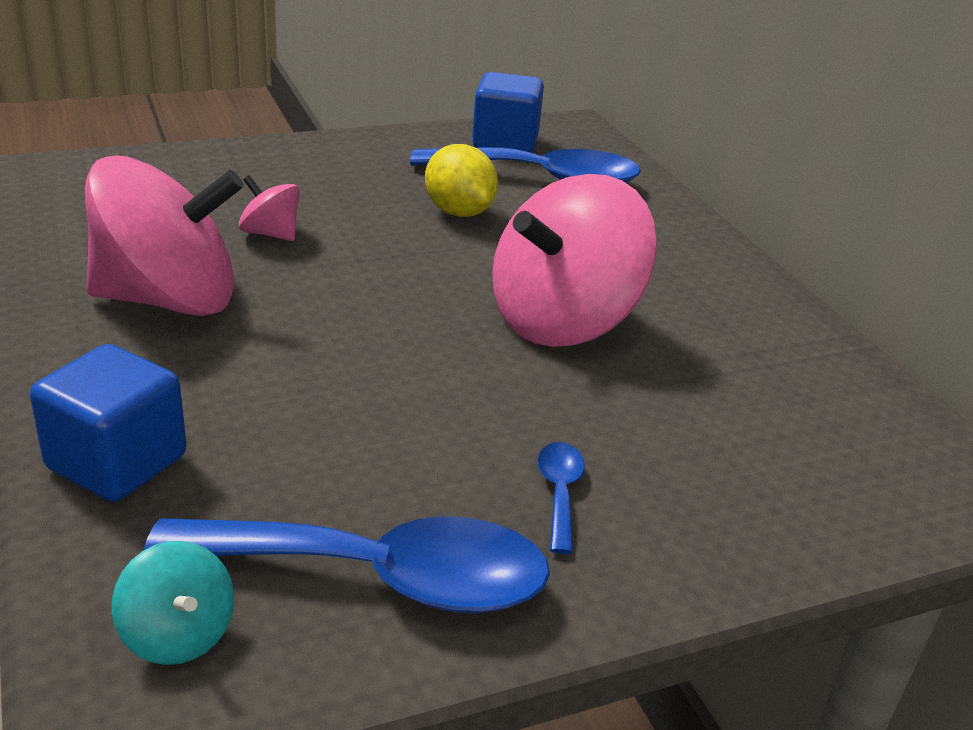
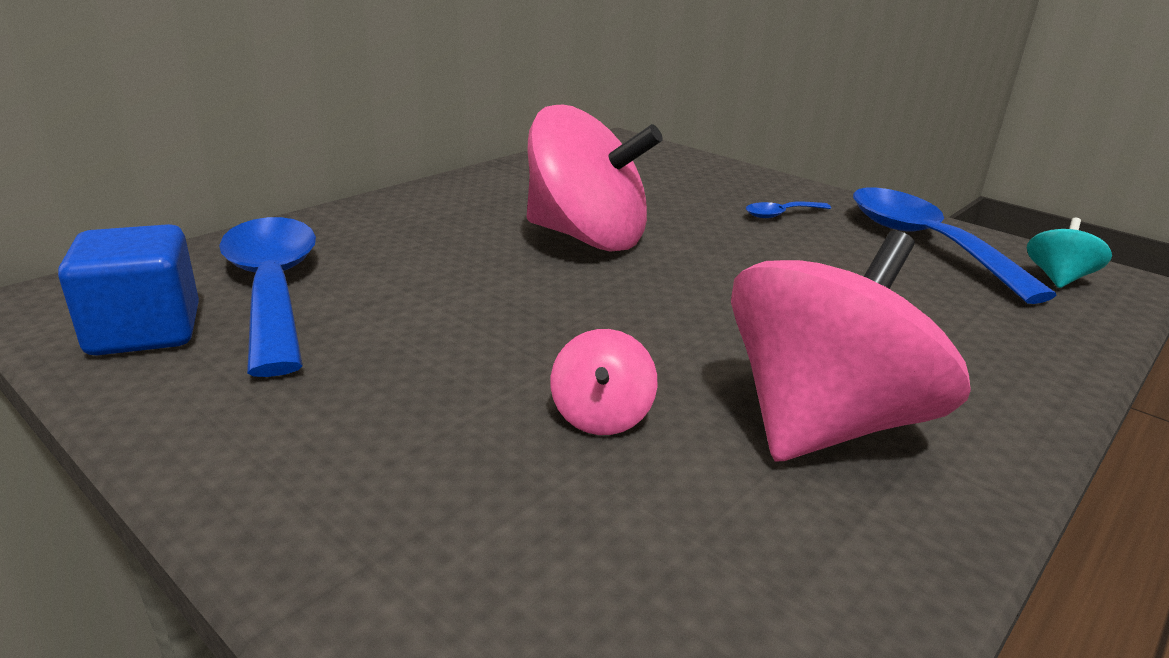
camera: 115 degrees left, 5 degrees down
blue cube [30,344,186,502] -> none
pink spinning top [85,156,244,316] -> pink spinning top turned 75 degrees clockwise [731,230,971,461]
yellow lemon [425,144,498,217] -> none

